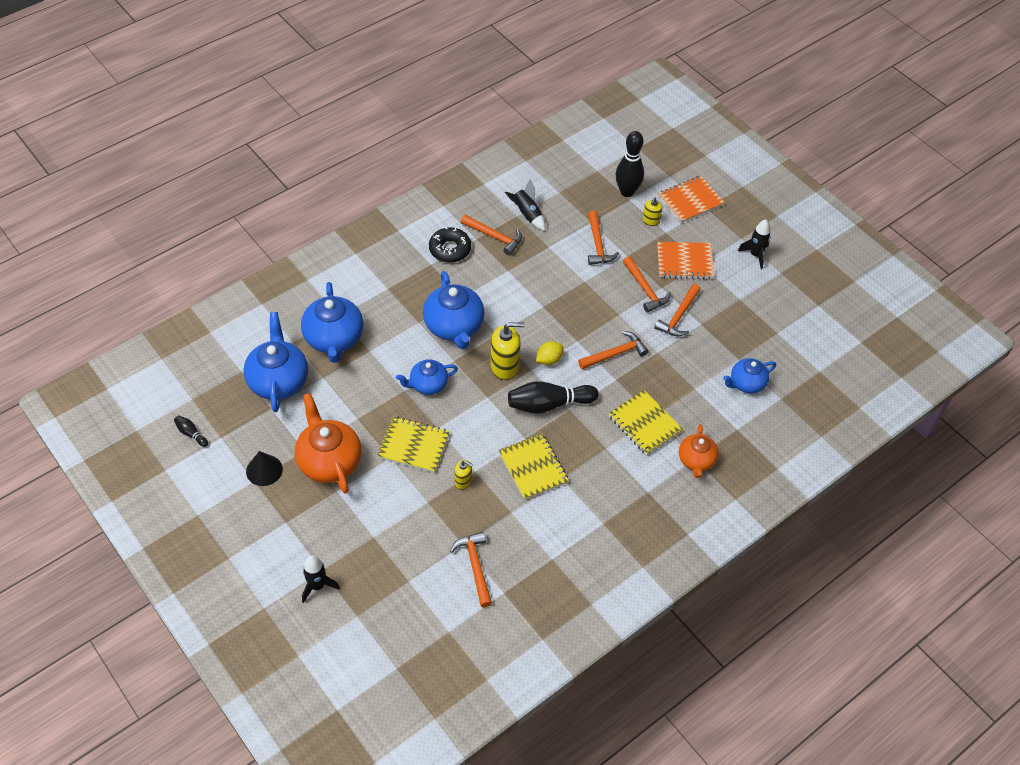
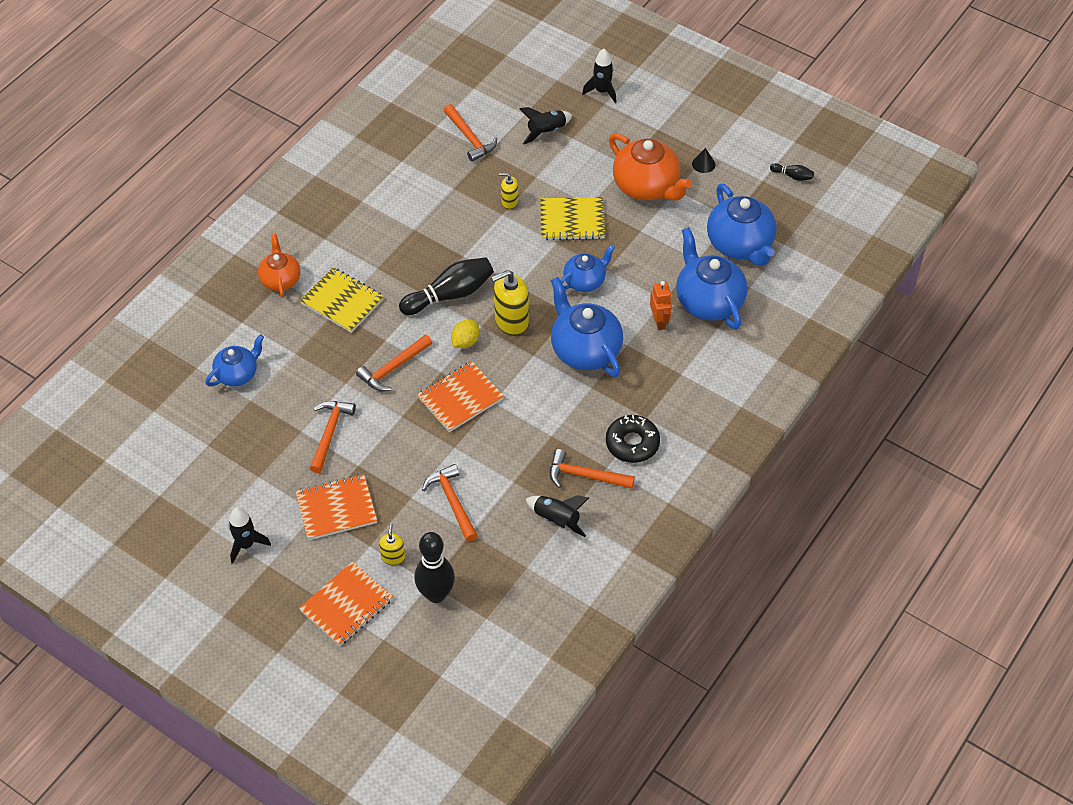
camera: 165 degrees right, 0 degrees up
black cone [246,451,283,486] -> black cone [692,148,715,173], size x0.65
yellow notebook [499,433,569,500] -> none
orange hammer [623,257,671,313] -> none
none -> orange notebook [417,361,504,432]
none -> black rocket [519,107,573,145]
none -> orange robot [650,281,672,330]

